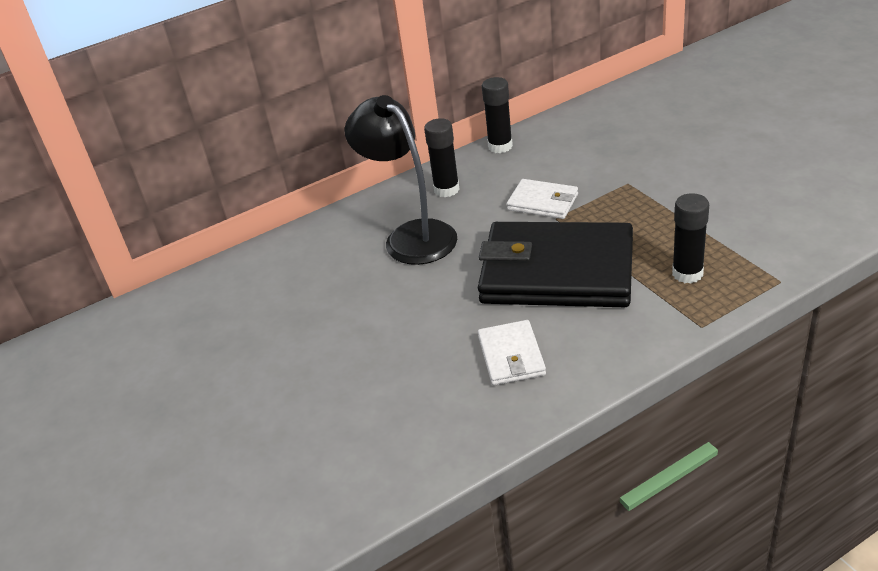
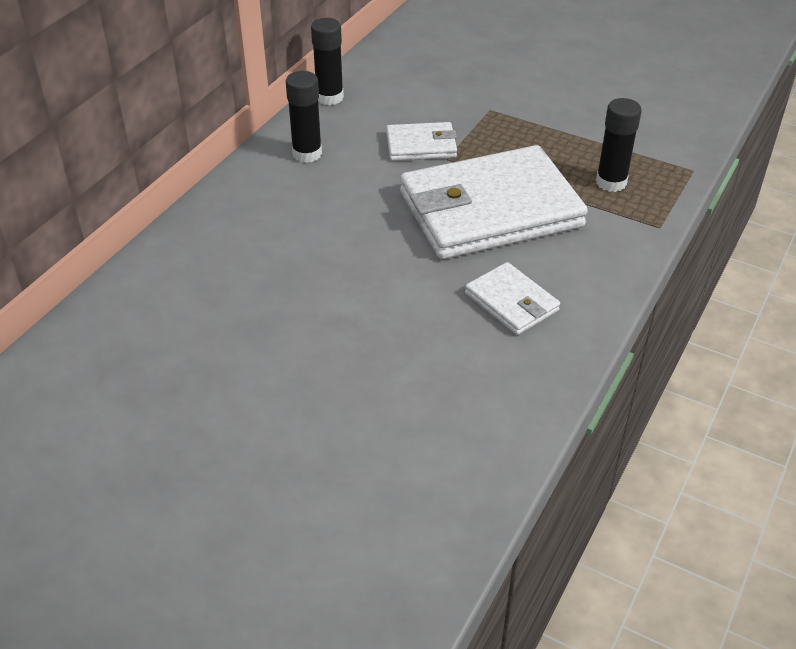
camera: 35 degrees left, 5 degrees up
black lamp [344,95,457,265] -> none
black wallet [478,222,633,307] -> white wallet [400,145,588,259]

